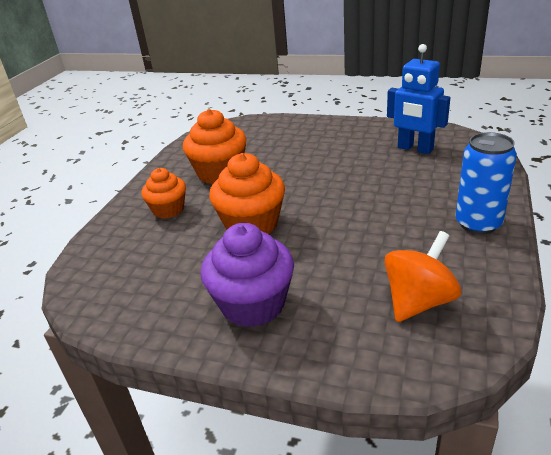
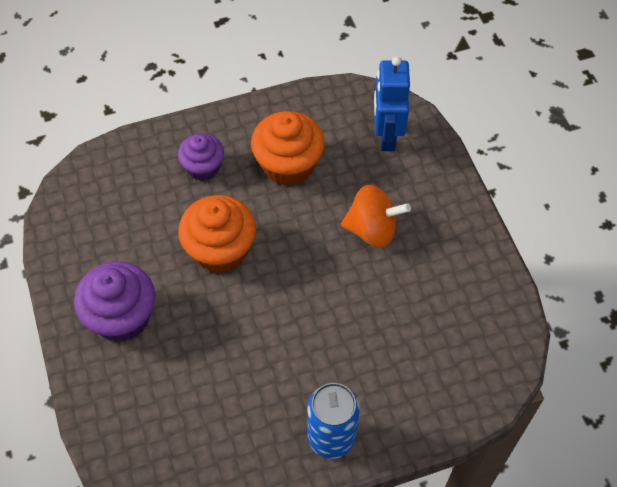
camera: 50 degrees right, 25 degrees up
orange cupcake [141,168,186,219] -> purple cupcake [178,133,224,181]
orange spinning top [384,231,461,322] -> orange spinning top moved to [341,185,411,248]
blue robot [387,44,450,154] -> blue robot moved to [374,56,410,151]

